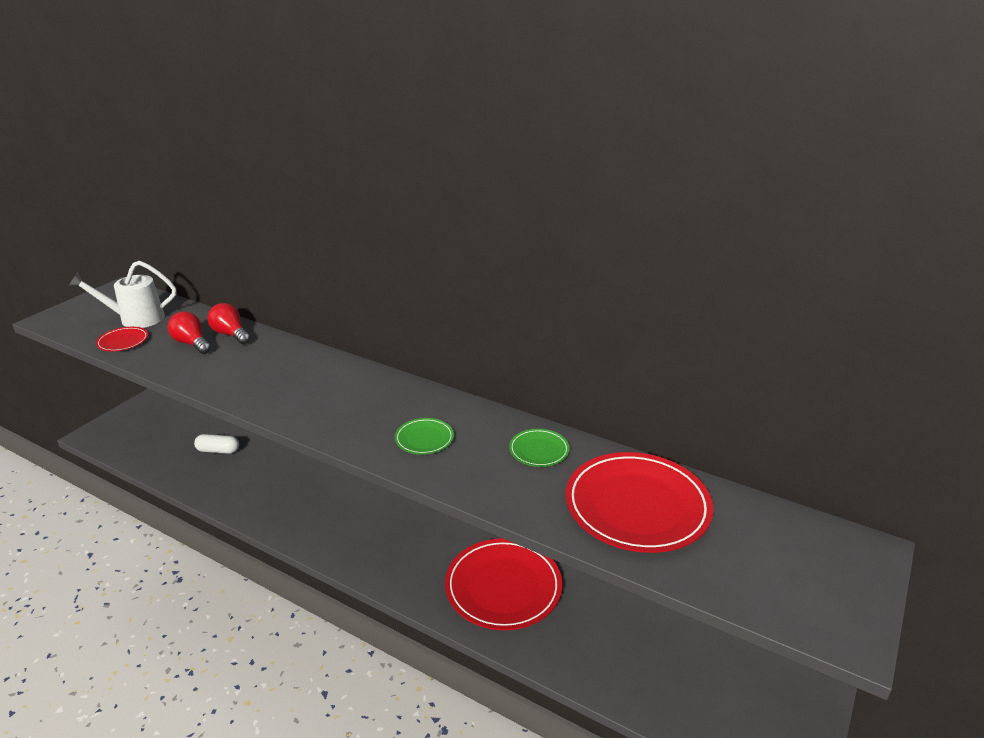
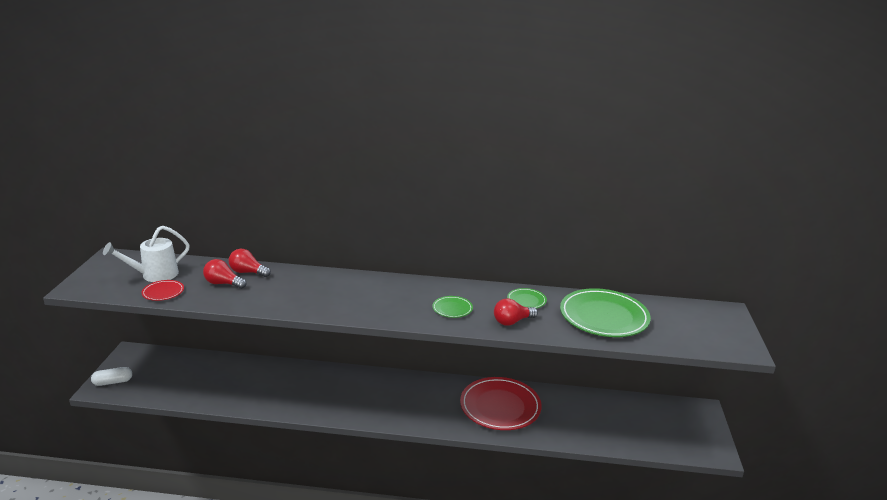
camera: 25 degrees left, 5 degrees down
white capsule [194,434,239,454] -> white capsule moved to [91,367,132,386]
red plate [566,452,713,553] -> green plate [560,288,651,337]
none -> red light bulb [494,299,538,326]

